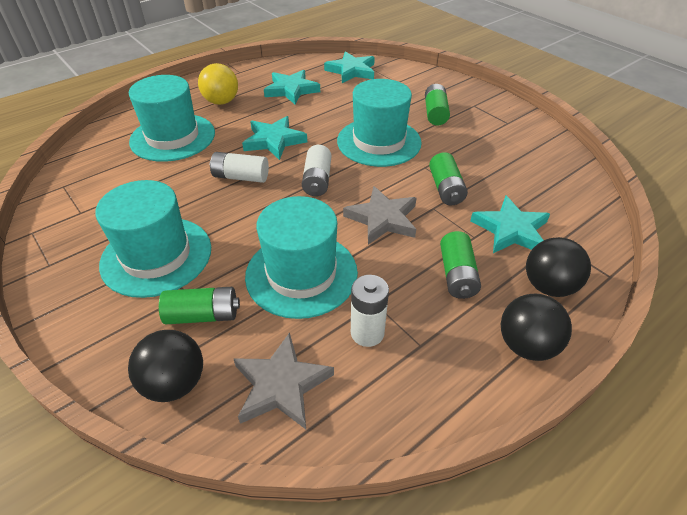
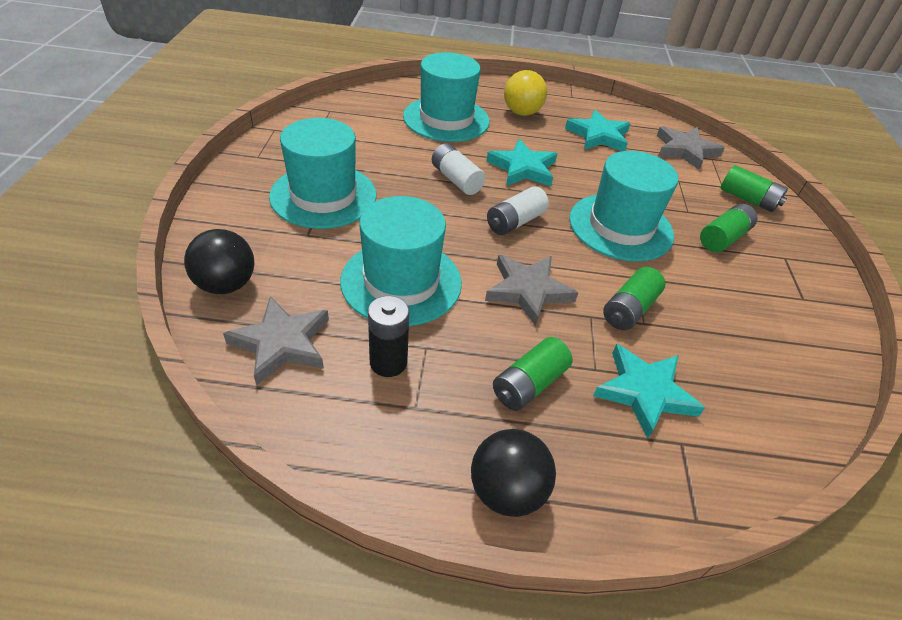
camera: 40 degrees right, 0 degrees up
green battery [159,287,240,324] -> green battery moved to [721,165,788,212]
turquoise star [324,51,375,83] -> grey star [657,126,725,170]
white battery [351,275,389,347] -> black battery [368,296,409,377]
black ball [526,237,591,297] -> none

